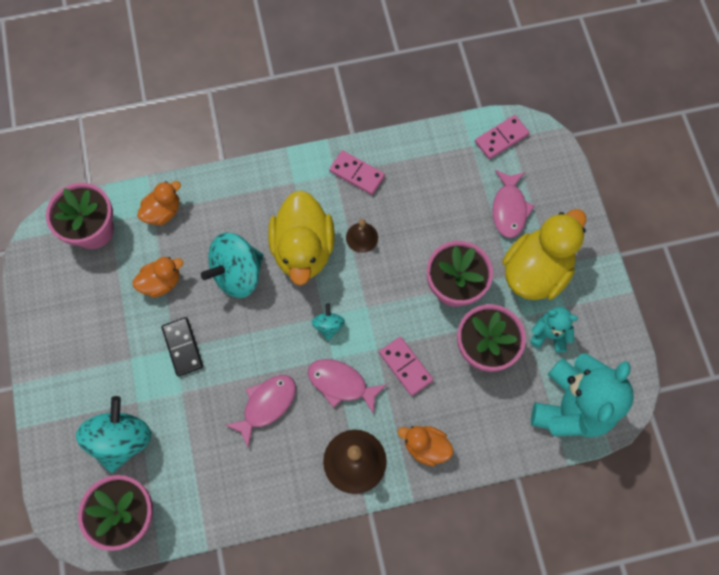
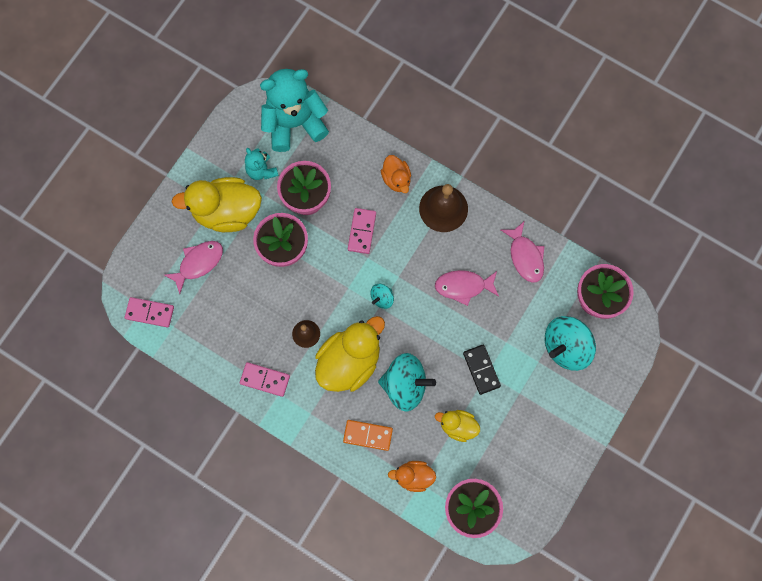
camera: 135 degrees left, 5 degrees up
orange duck [133,257,183,298] -> yellow duck [435,410,480,442]
black domino [161,317,203,376] -> black domino turned 45 degrees counterclockwise [463,345,501,395]
pink fish [308,359,387,414] -> pink fish moved to [501,222,544,283]
pink domino [329,150,385,195] -> pink domino turned 60 degrees counterclockwise [240,362,290,397]
none -> orange domino [343,420,393,451]

